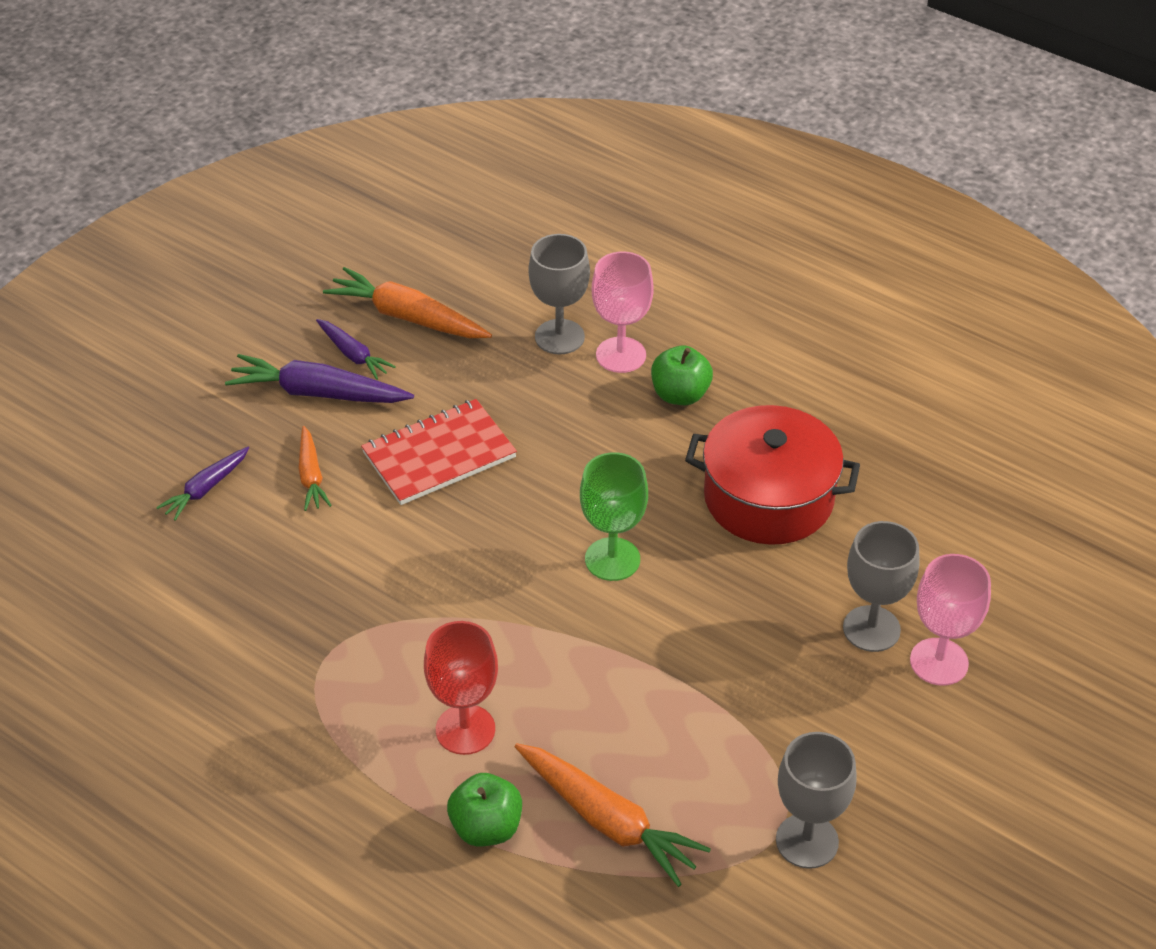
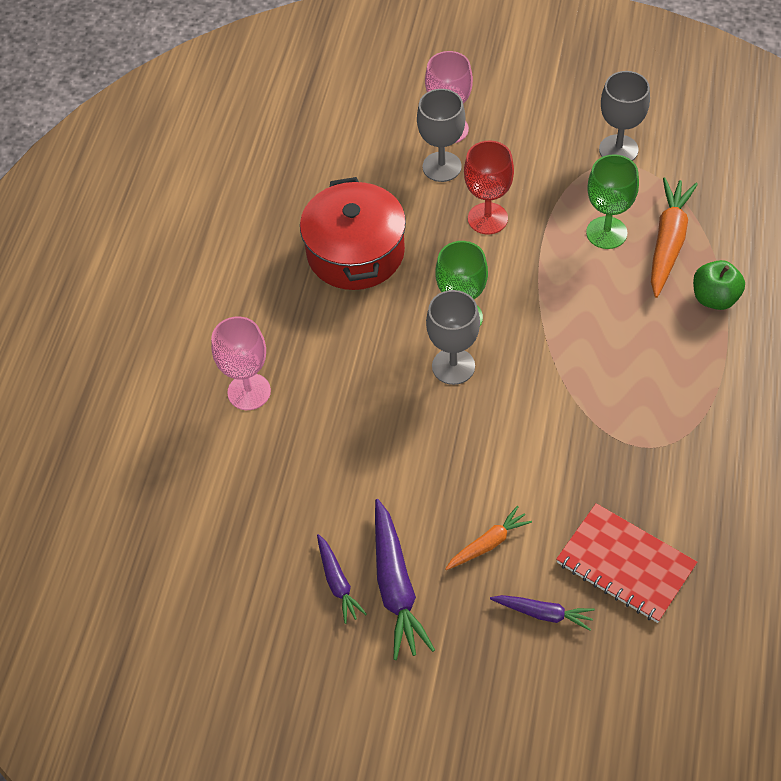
camera: 110 degrees left, 10 degrees up
purple carrot [316,319,396,380] -> purple carrot turned 135 degrees clockwise [317,534,367,624]
orange carrot [323,267,492,338] -> none
red notebook [361,399,517,505] -> red notebook moved to [556,503,697,623]
red goblet [424,621,498,755] -> red goblet moved to [464,141,514,235]
grey goblet [528,234,590,354] -> grey goblet moved to [426,290,480,385]
green apple [651,345,713,405] -> none
none -> green goblet [586,154,639,249]

